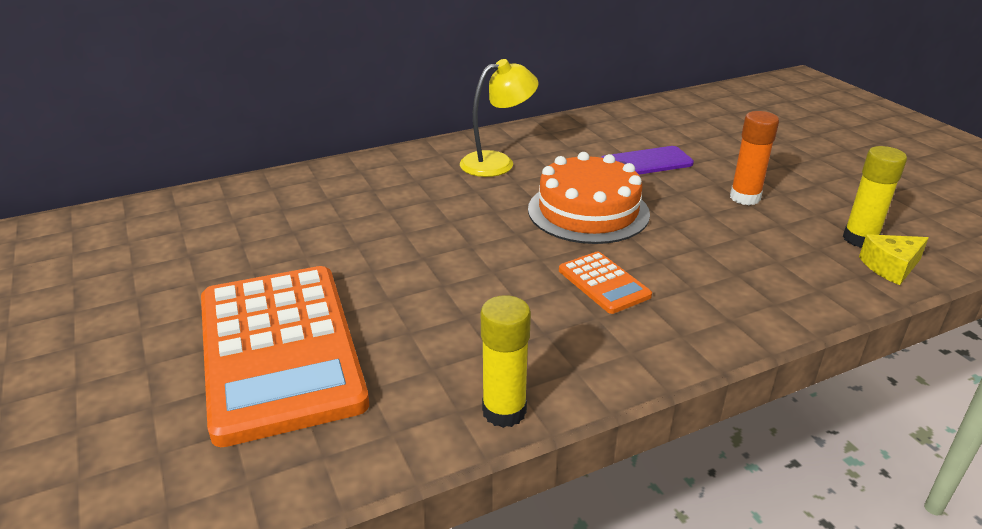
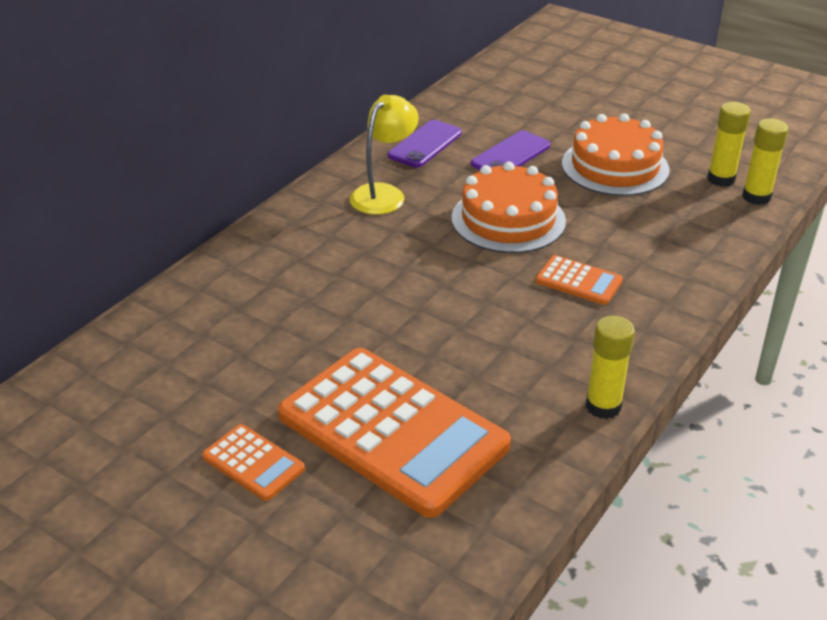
camera: 30 degrees left, 5 degrees up
orange glue stick [730,111,779,205] -> orange cake [562,114,670,196]
yellow cheese [859,234,929,285] -> yellow glue stick [742,118,789,205]
none -> orange calculator [202,424,305,501]
none -> purple phone [388,120,462,168]

